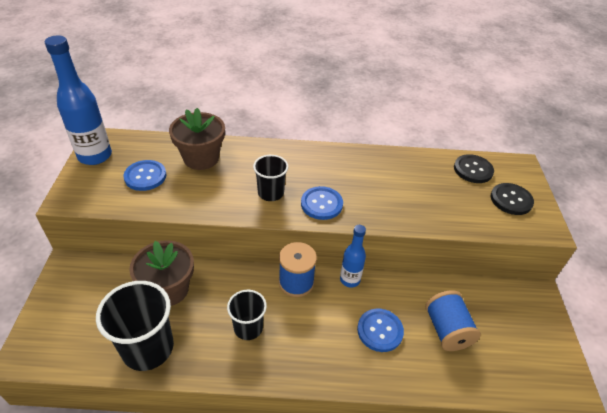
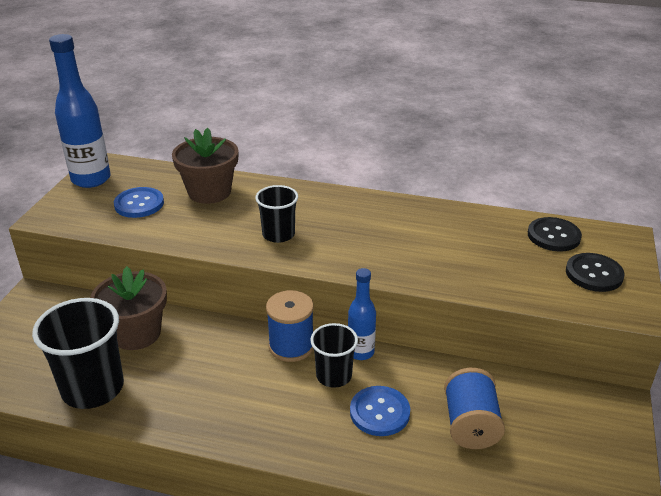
camera: 15 degrees right, 10 degrees down
black cup [227,290,267,340] -> black cup moved to [310,323,358,388]
blue button [301,186,343,220] -> none

